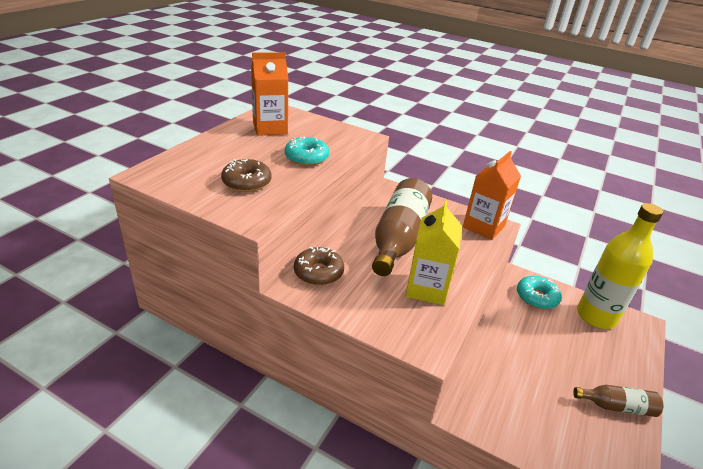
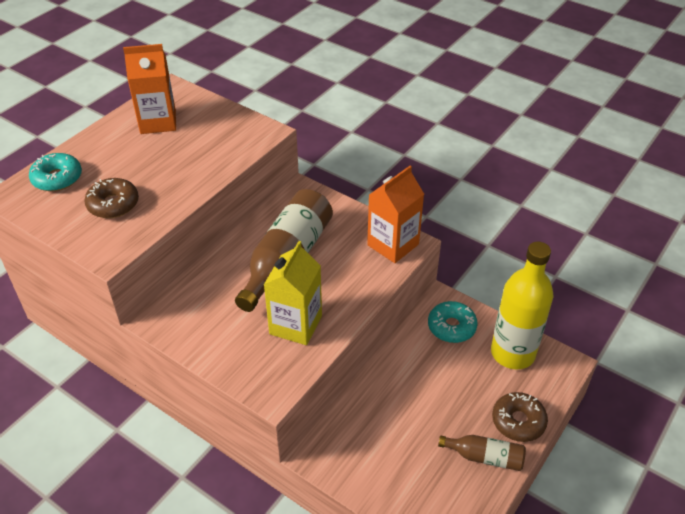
camera: 10 degrees right, 10 degrees up
turquoise donut [285,137,329,166] -> turquoise donut moved to [29,153,82,191]
brown donut [294,247,344,286] -> brown donut moved to [492,392,548,442]

